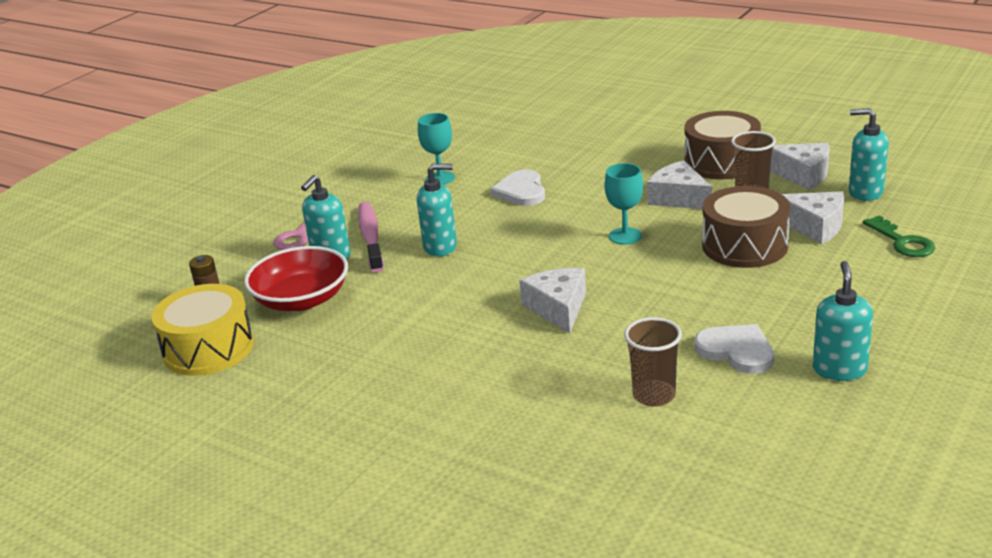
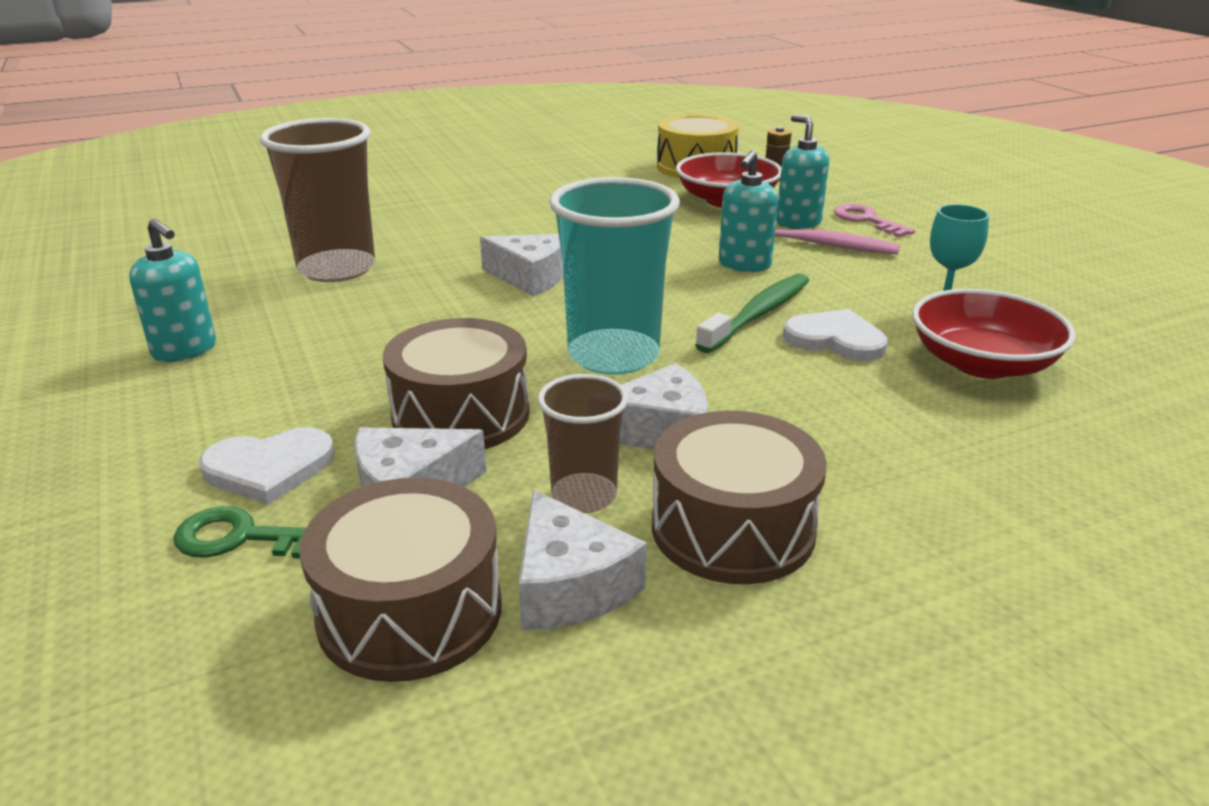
camera: 120 degrees right, 0 degrees up
turquoise goblet [605,163,643,245] -> turquoise cup [549,177,680,375]
brown cup [624,317,682,407] -> brown cup [260,118,375,282], size x1.77
white heart [695,324,774,374] -> white heart moved to [199,427,335,504]
white cheese [770,142,830,190] -> white cheese turned 90 degrees counterclockwise [519,490,647,630]
turquoise soap dispenser [849,108,889,201] -> brown drum [300,478,502,682]
none -> green toothbrush [695,274,809,353]
none -> red bowl [912,289,1076,379]

